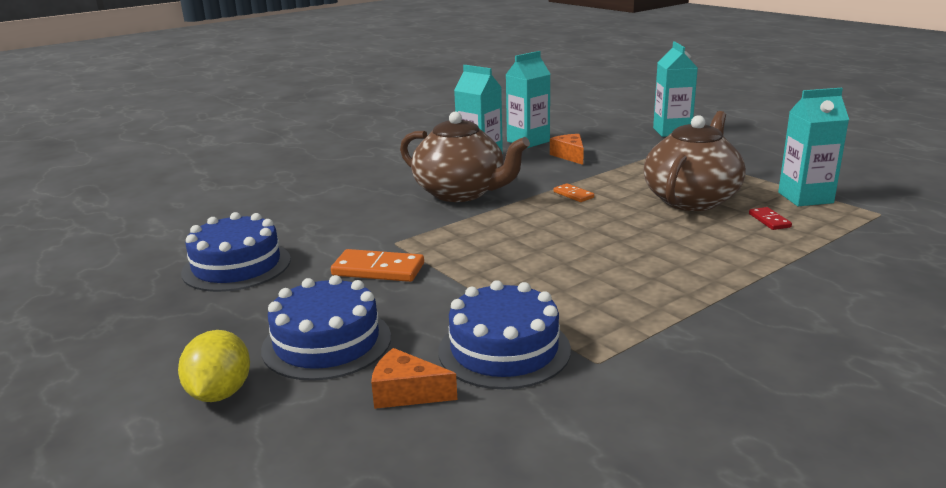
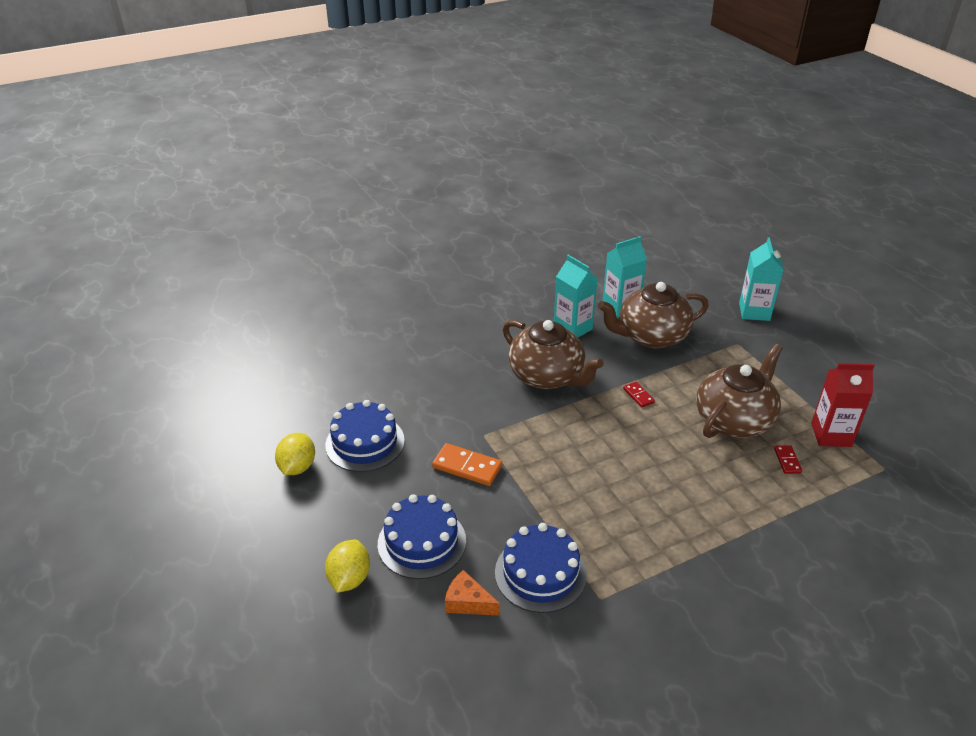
camera: 10 degrees right, 15 degrees up
orange cheese [550,134,584,165] -> brown teapot [598,282,709,348]
orange domino [554,183,594,202] -> red domino [623,382,655,408]
turquoise carton [778,88,849,206] -> red carton [811,363,875,447]
none -> yellow lemon [275,433,315,475]

